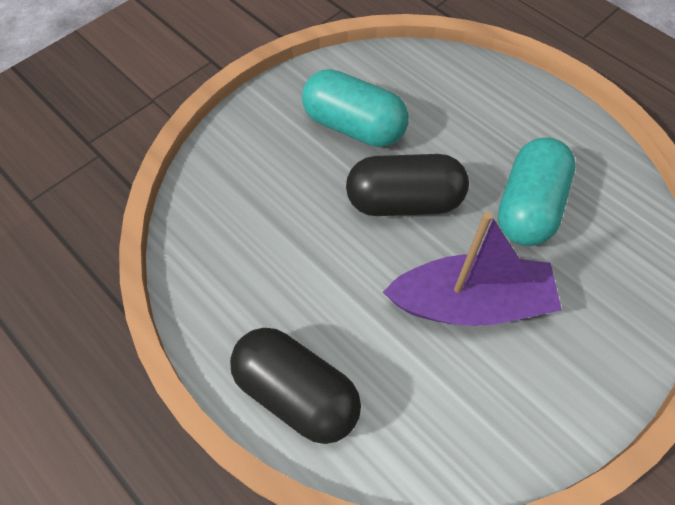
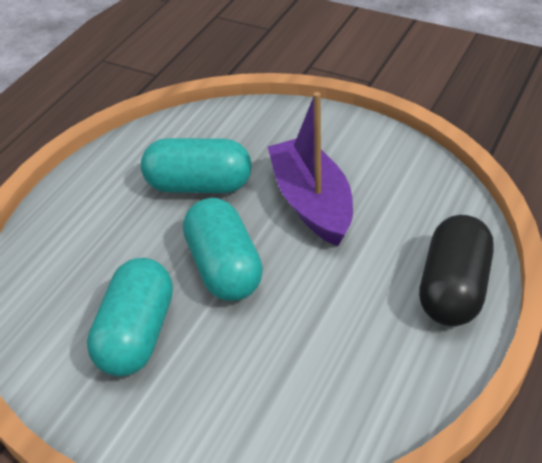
camera: 105 degrees left, 15 degrees down
black capsule [346,154,469,216] -> turquoise capsule [183,198,263,301]

